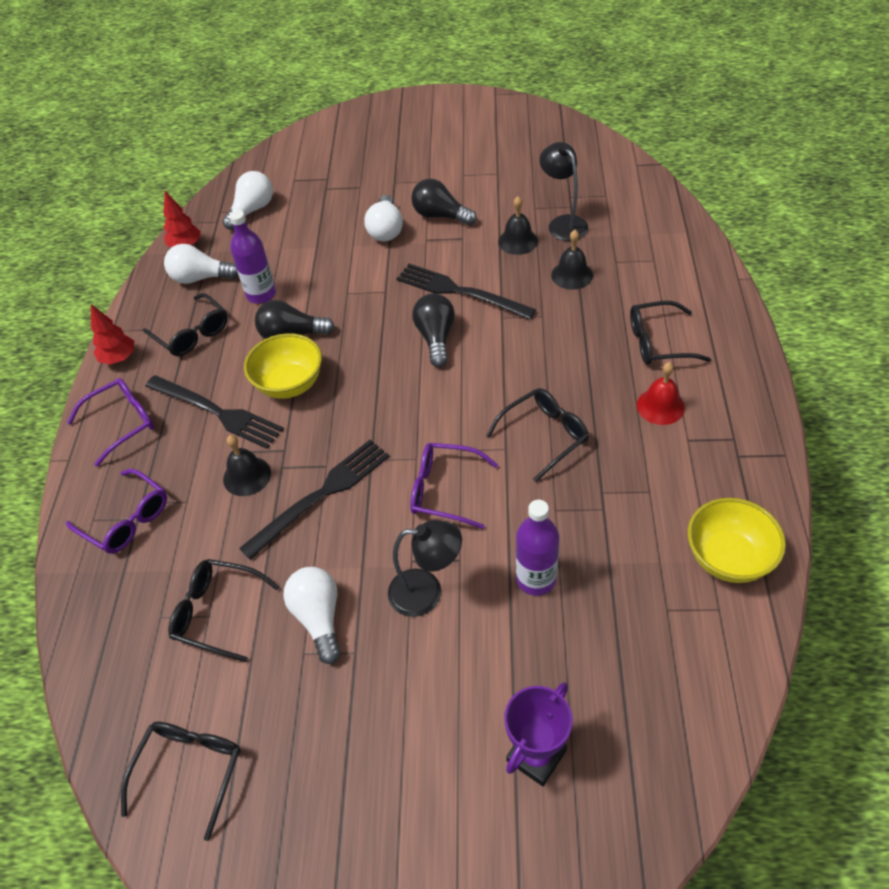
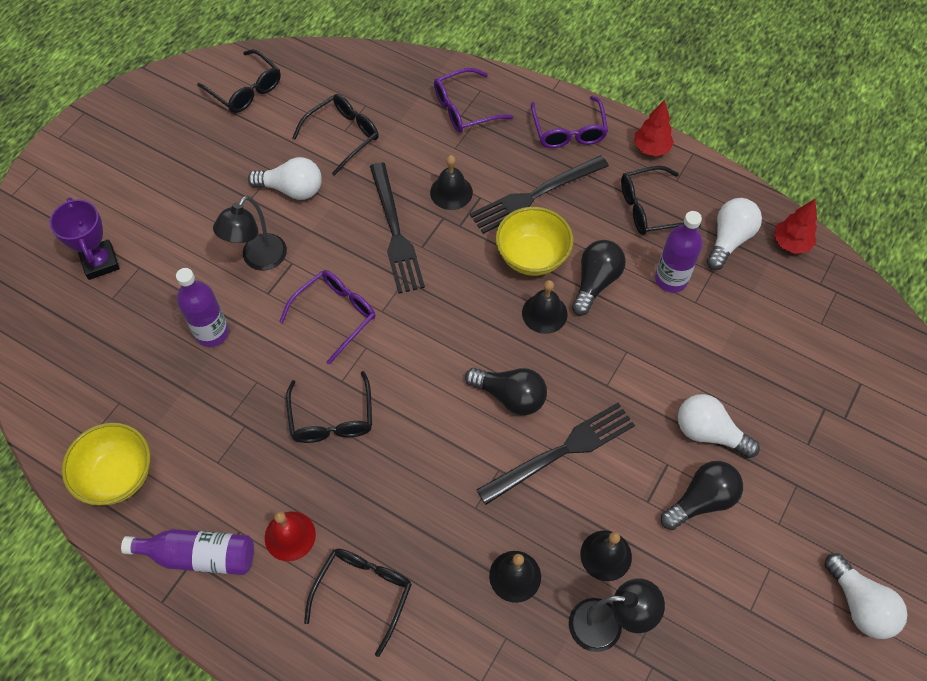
camera: 115 degrees right, 10 degrees up
white light bulb [222,171,273,230] -> white light bulb moved to [825,553,907,639]
none -> purple bottle [121,529,254,575]
none -> black bell [522,280,568,334]

